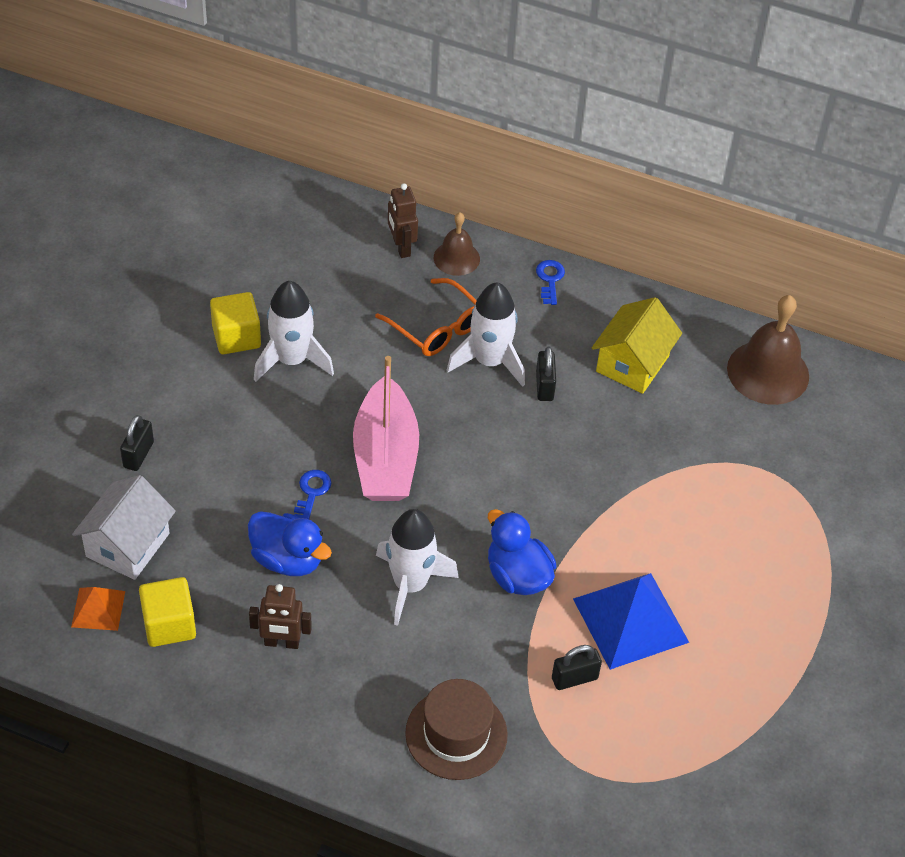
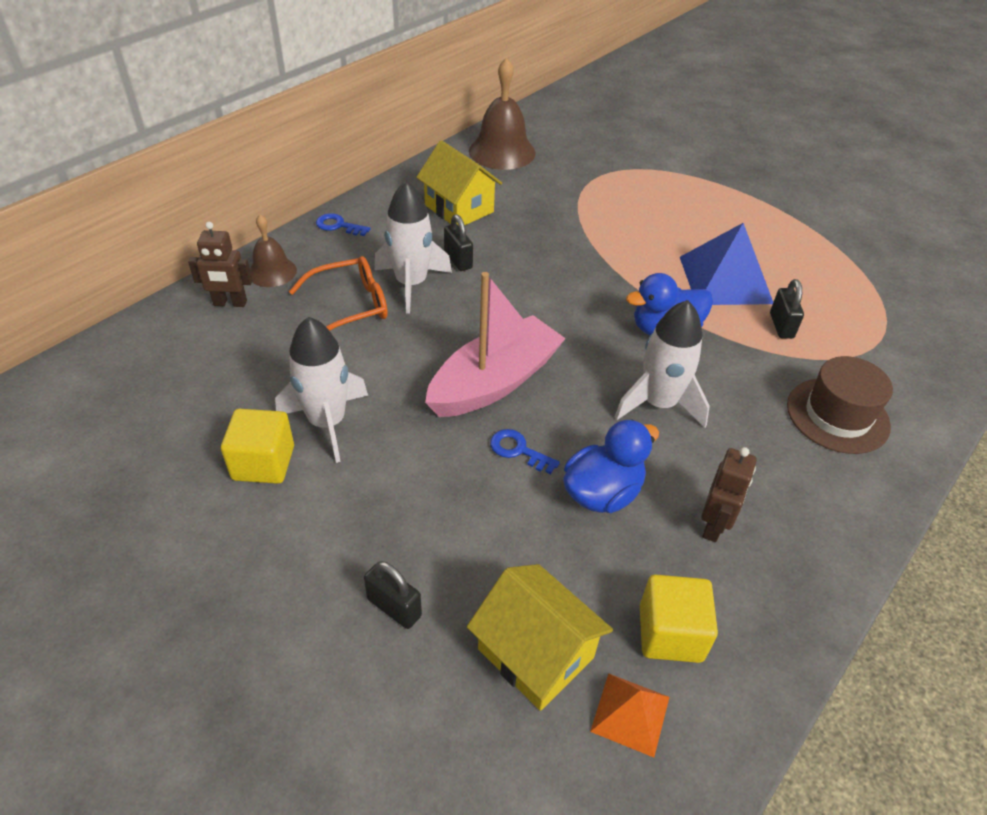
camera: 70 degrees left, 5 degrees down
white house [72,475,176,580] -> yellow house [467,564,613,711]
pink boat [353,356,419,501] -> pink boat turned 60 degrees counterclockwise [425,272,566,417]
black padlock [536,347,556,401] -> black padlock turned 45 degrees clockwise [444,214,473,271]

